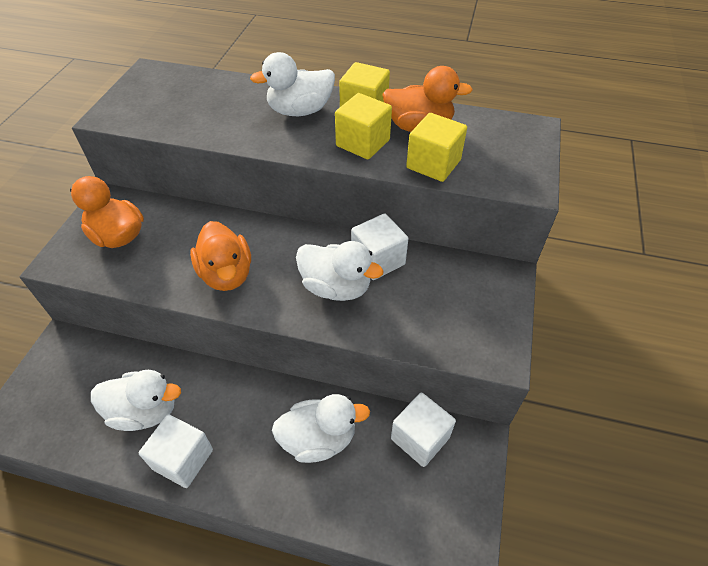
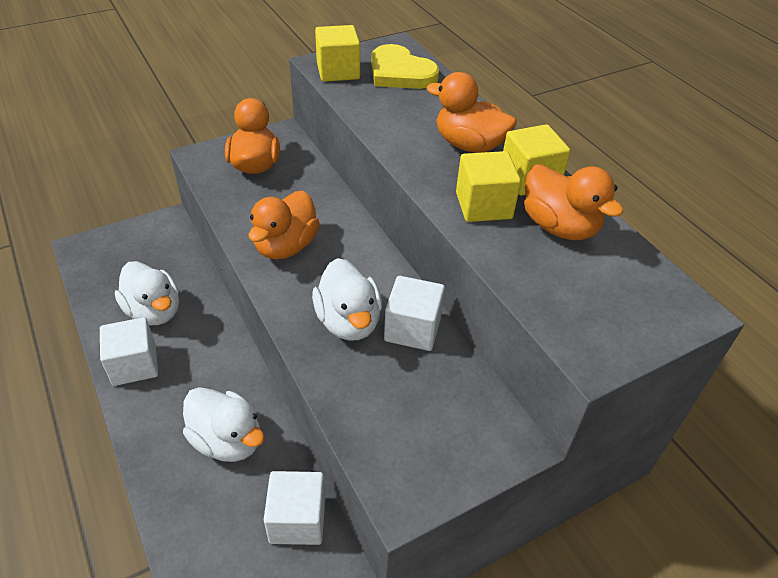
camera: 45 degrees right, 5 degrees down
white duck [250,52,335,116] -> orange duck [427,72,517,153]
yellow cube [406,113,467,182] -> yellow cube moved to [315,25,360,82]
none -> yellow heart [371,44,439,89]

